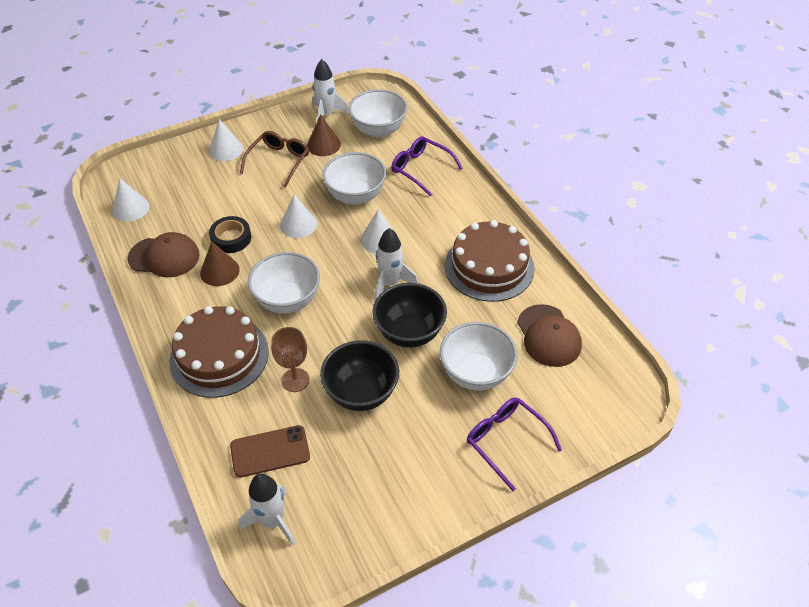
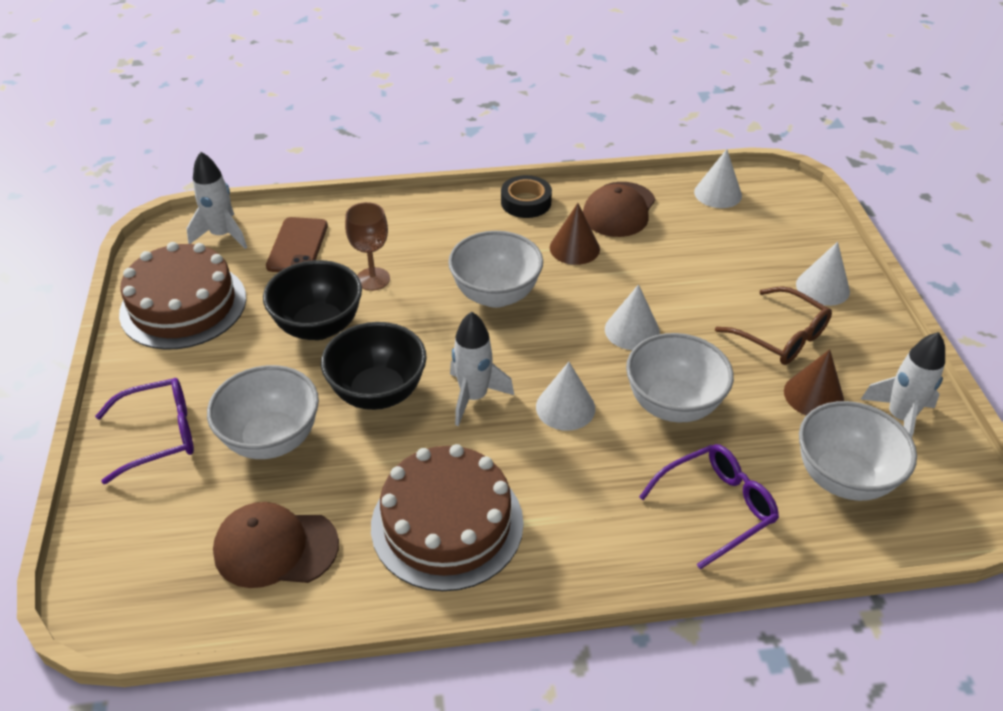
camera: 110 degrees right, 5 degrees down
brown cake [170,306,269,398] -> brown cake moved to [119,242,246,350]
black tape [209,216,251,253] -> black tape moved to [501,175,552,218]

